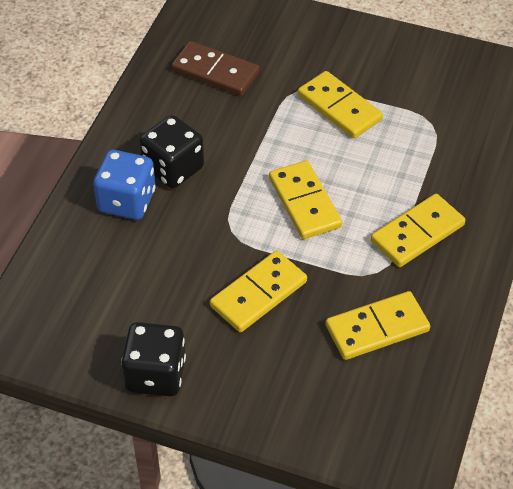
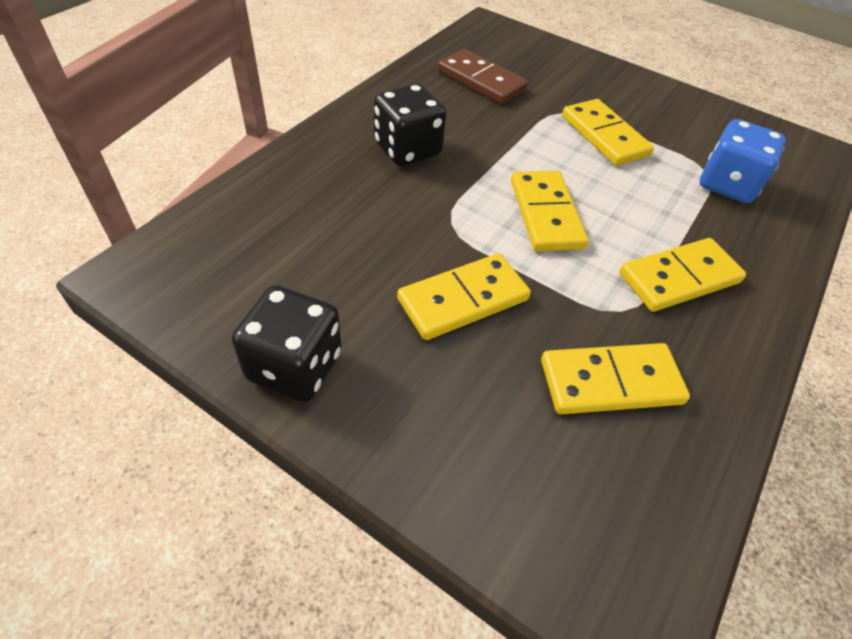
camera: 10 degrees right, 0 degrees up
blue dice [93,150,156,220] -> blue dice moved to [700,119,786,203]

